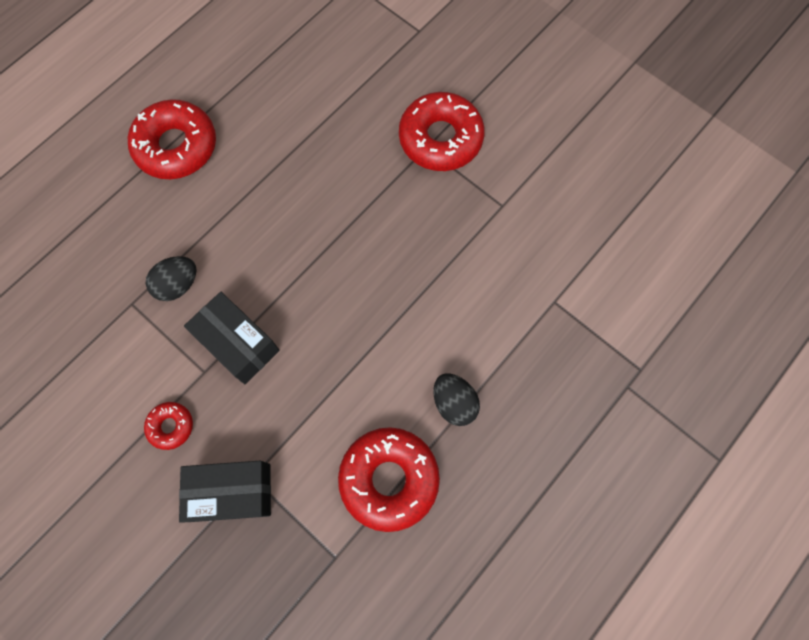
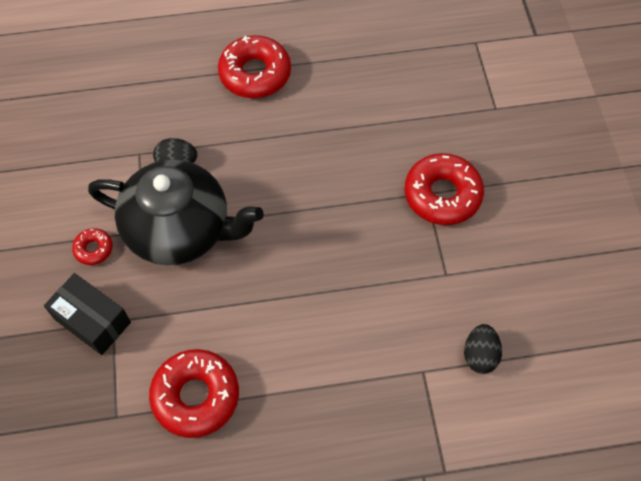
camera: 40 degrees right, 10 degrees down
black box [184,292,280,384] -> black teapot [88,160,264,266]
black egg [433,373,480,426] -> black egg moved to [464,324,502,374]

